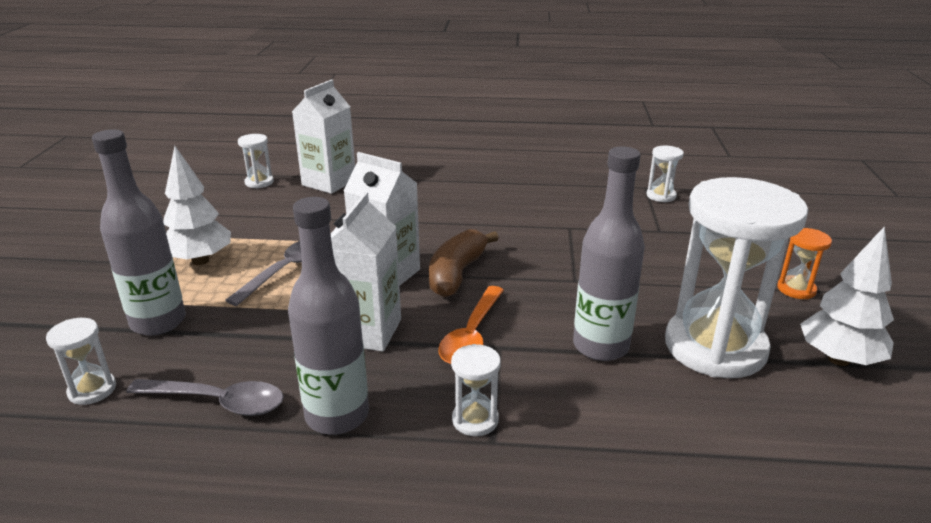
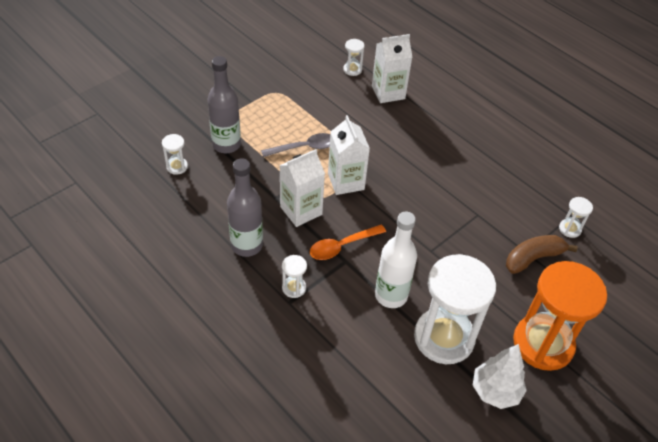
camera: 40 degrees right, 20 degrees up
grey spoon [126,379,284,416] -> none
white tree [163,146,231,265] -> none
brown banana [429,229,499,298] -> brown banana moved to [506,235,577,274]
grey bottle [573,147,645,361] -> white bottle [375,212,417,308]
orange hourglass [777,228,832,299] -> orange hourglass [513,261,607,371], size x2.41

